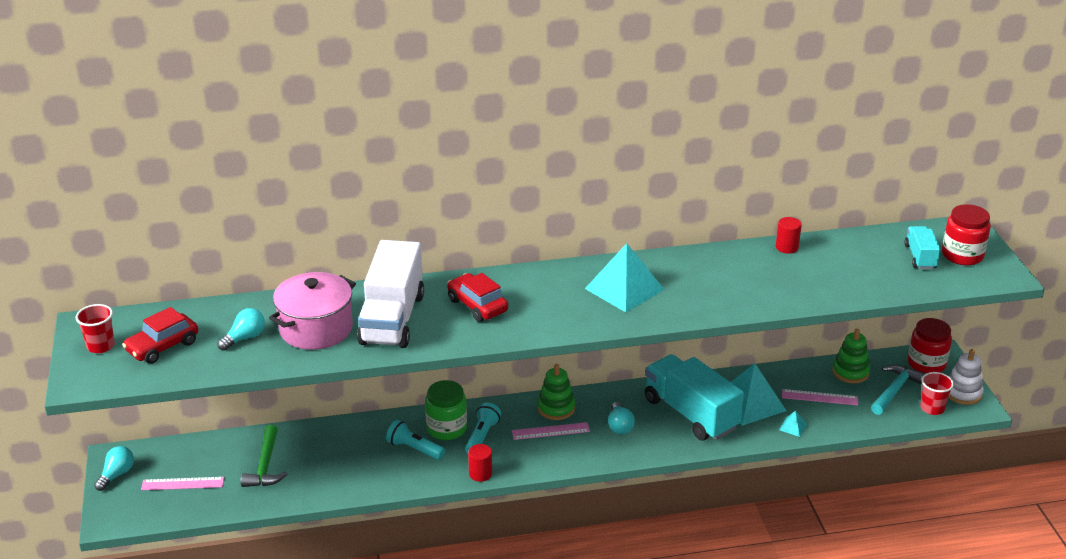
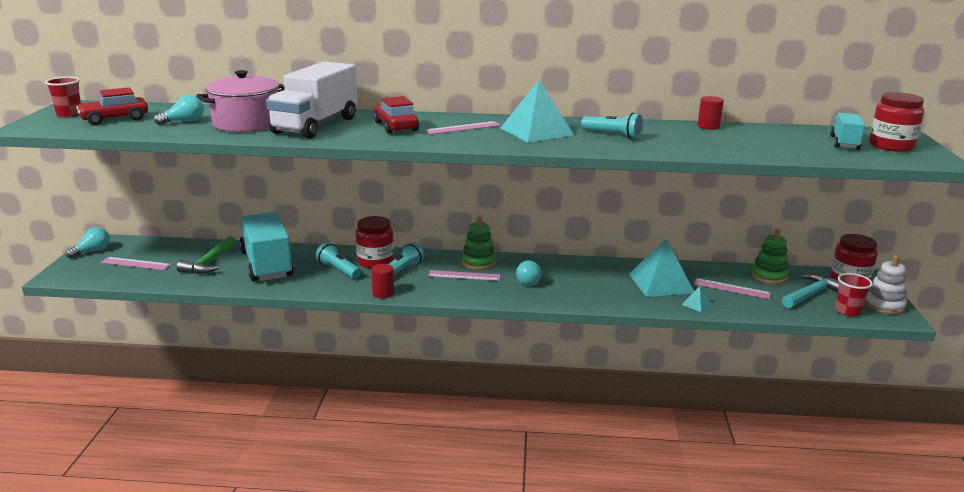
camera: 15 degrees right, 10 degrees down
green jar [425,380,467,440] -> red jar [355,216,394,269]
turquoise truck [645,354,744,441] -> turquoise truck moved to [239,212,294,282]
none -> pink ruler [425,121,501,134]
none -> turquoise flashlight [581,113,643,139]

